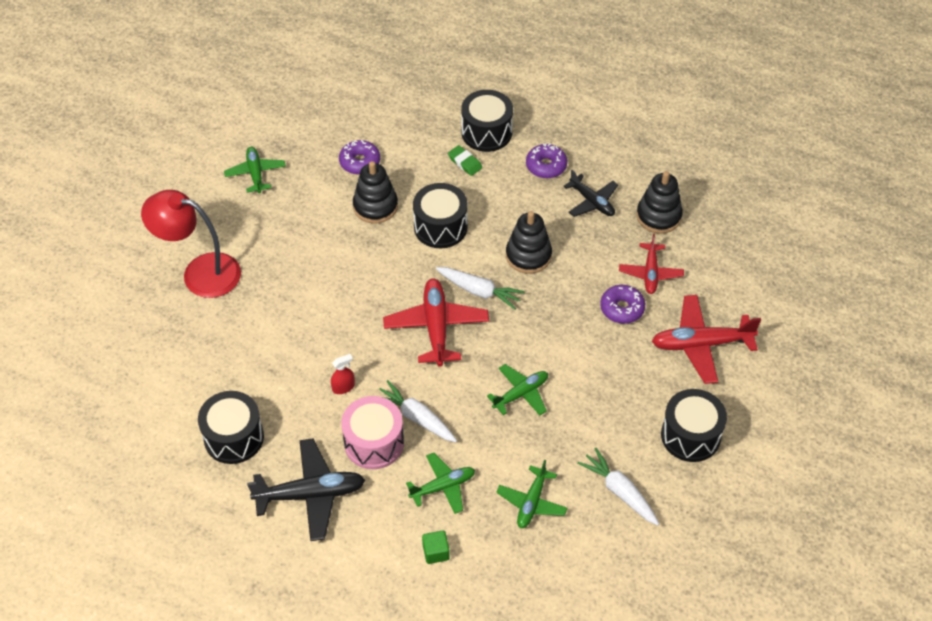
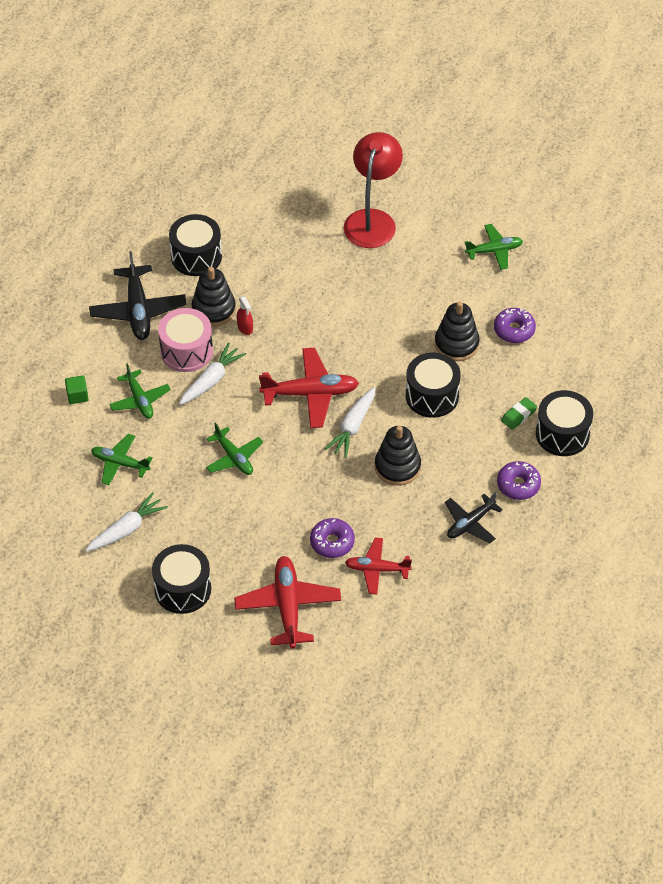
camera: 90 degrees right, 0 degrees up
black stacking toy [636,171,683,234] -> black stacking toy moved to [191,267,236,327]

